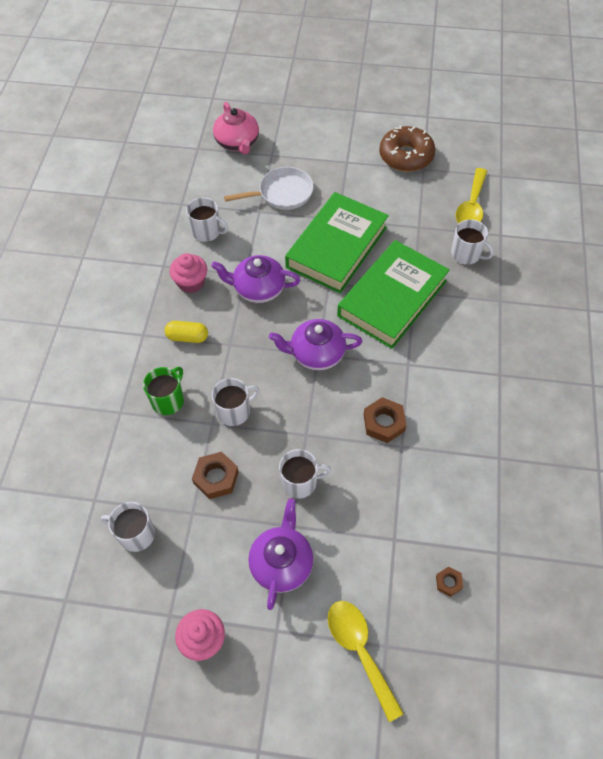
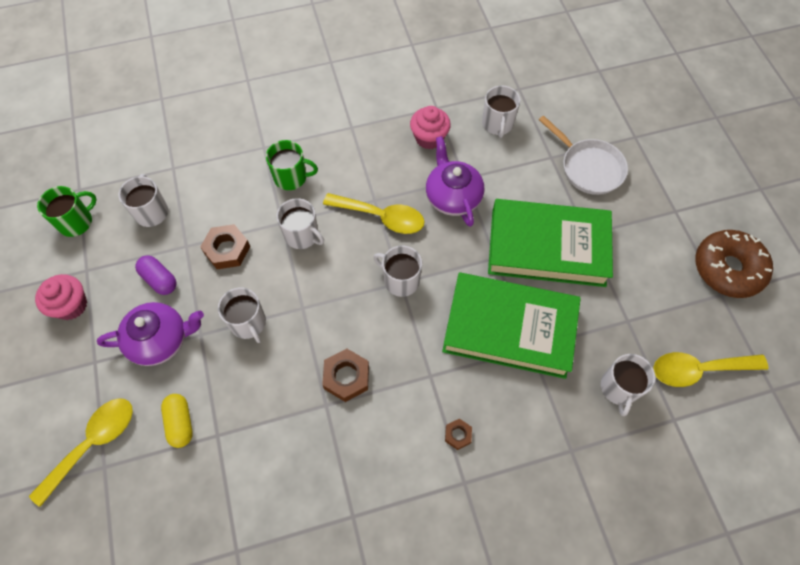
camera: 65 degrees right, 5 degrees up
yellow capsule [165,321,208,343] -> yellow capsule moved to [161,394,193,448]
pink teapot [213,102,259,155] -> none
purple teapot [269,319,362,370] -> white mug [373,246,422,297]
brown nut [436,567,463,597] -> brown nut moved to [445,419,472,450]
none -> green mug [37,186,97,237]
none -> purple capsule [135,255,177,295]
none -> yellow spoon [323,193,425,234]

